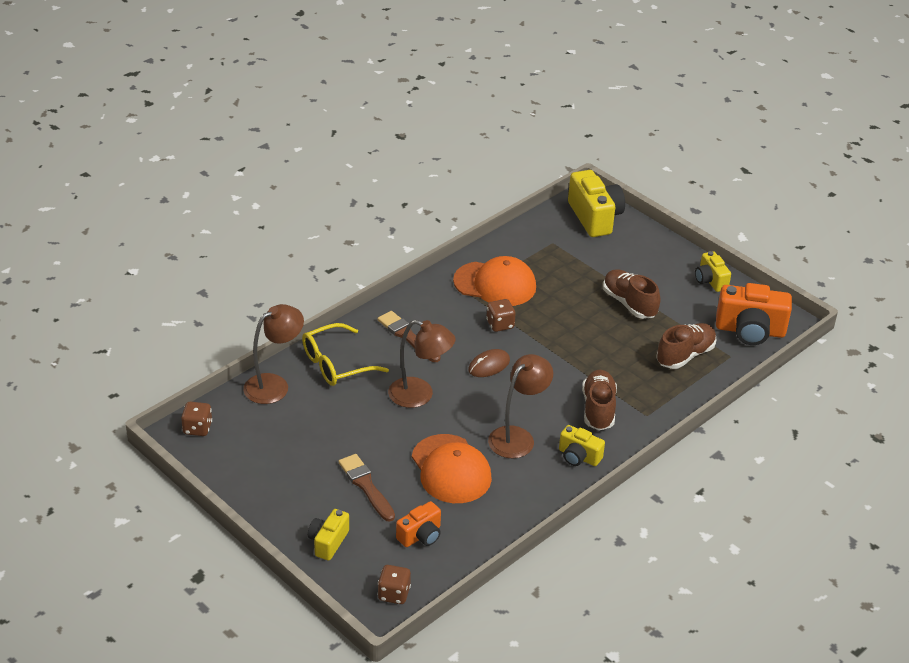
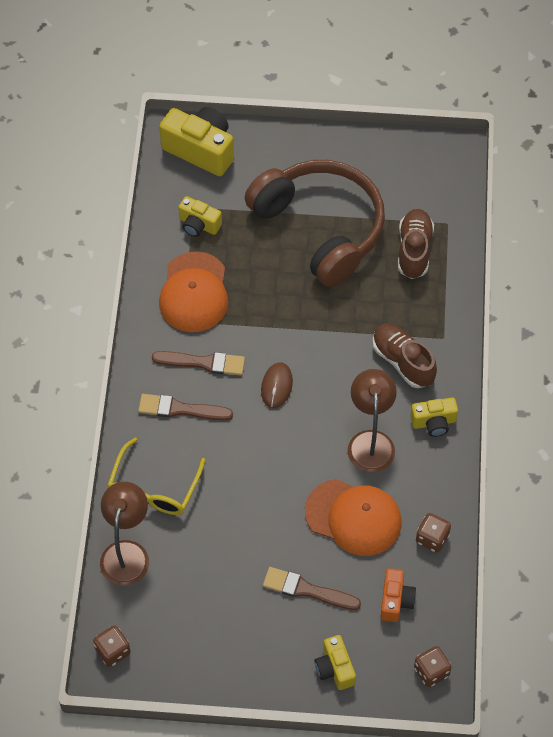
camera: 40 degrees left, 20 degrees up
brown lamp [388,320,456,408] -> none
orange cap [453,256,536,306] -> orange cap turned 120 degrees clockwise [159,251,228,332]
brown dice [486,299,516,332] -> brown dice moved to [416,513,451,553]
brown shoe [603,269,660,319] -> brown headphones [245,160,385,287]
yellow camera [695,251,731,292] -> yellow camera moved to [178,196,222,237]
orange camera [716,283,792,345] -> none
none -> brown brush [152,351,245,375]

